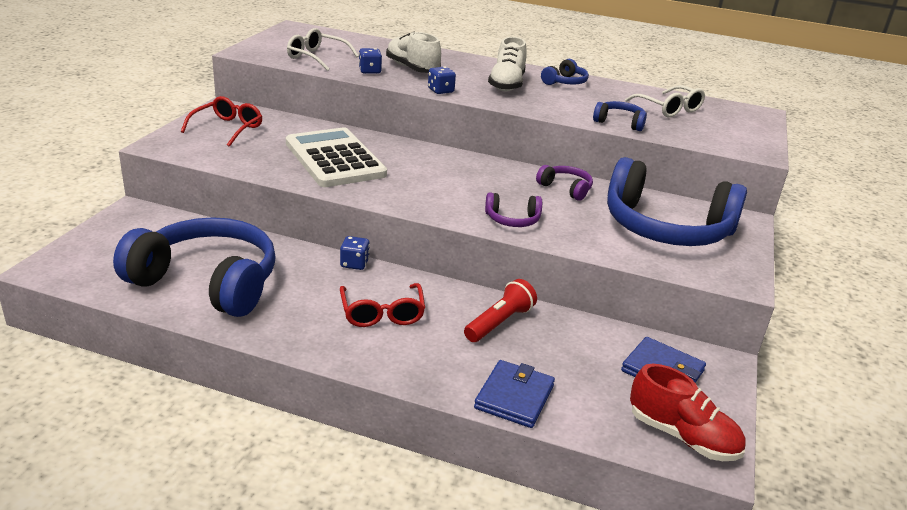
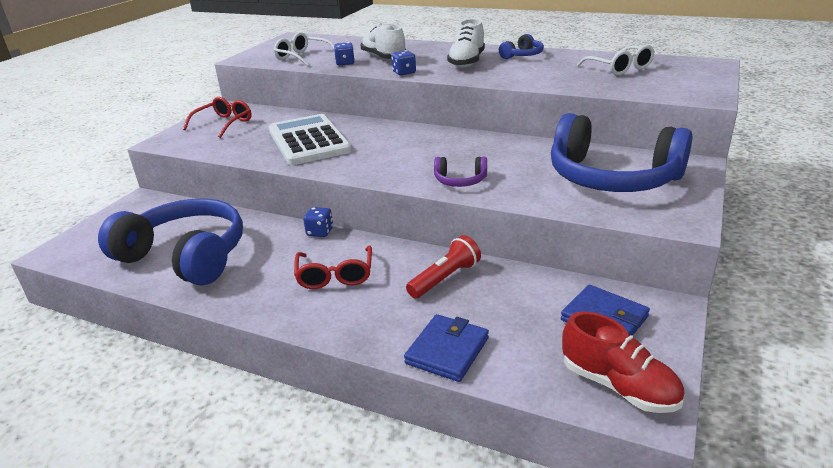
camera: 10 degrees right, 0 degrees up
purple headphones [536,165,593,201] -> none
blue headphones [593,101,647,131] -> none

